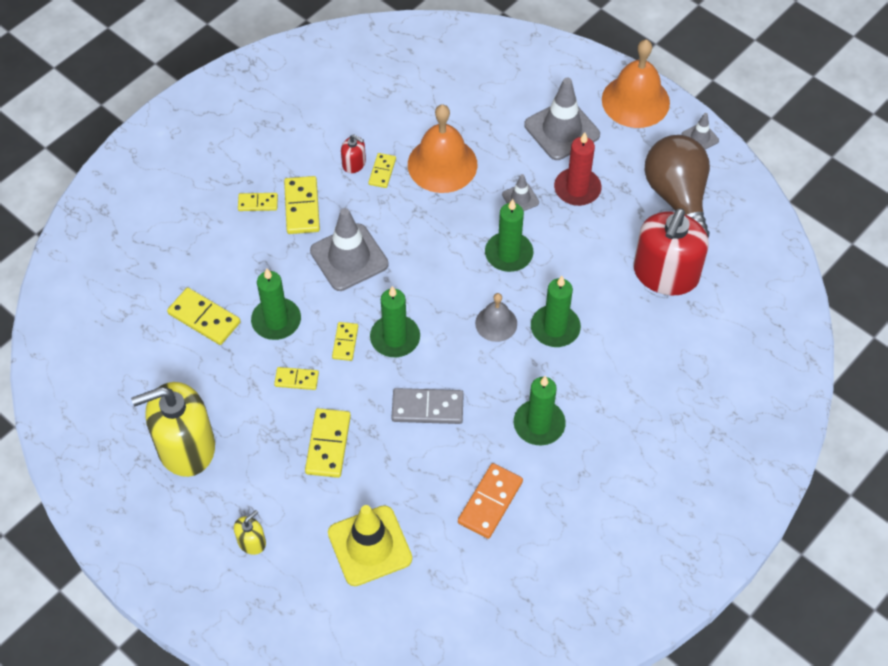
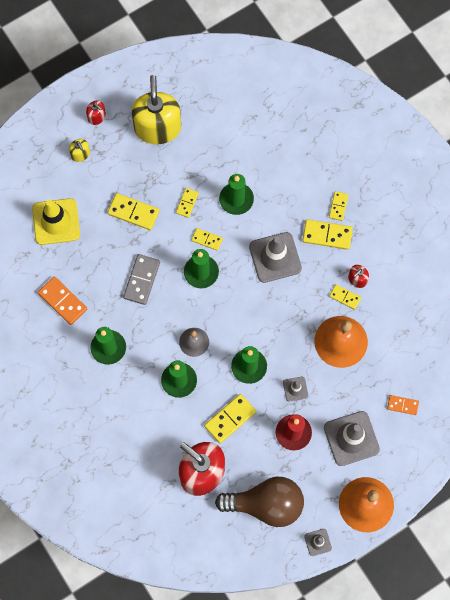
camera: 105 degrees right, 15 degrees up
yellow domino [167,288,241,345] -> yellow domino moved to [204,394,256,443]
none -> red soap dispenser [86,100,106,125]
none -> orange domino [387,395,419,415]

